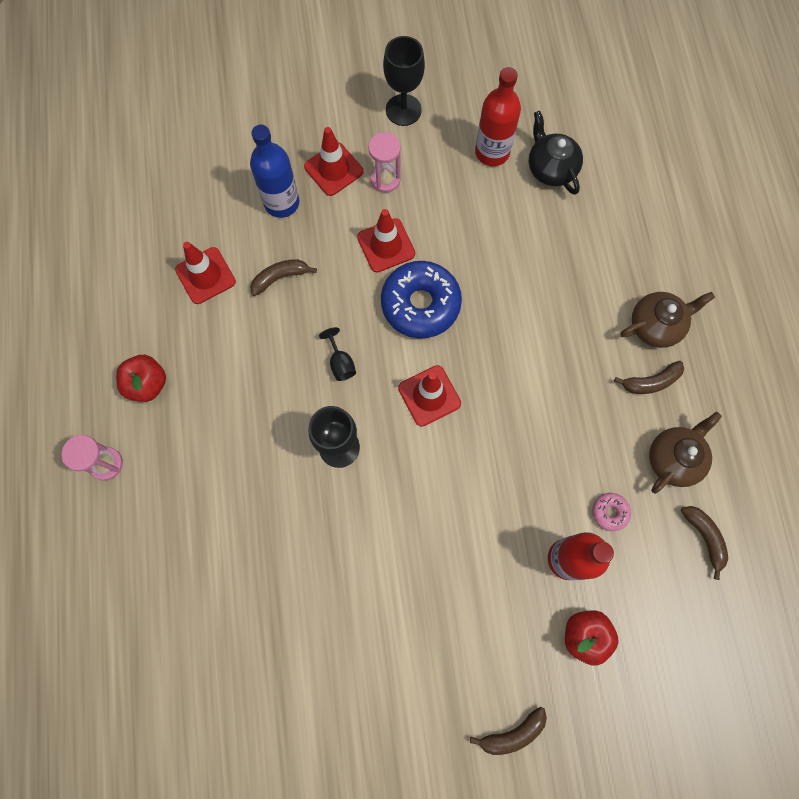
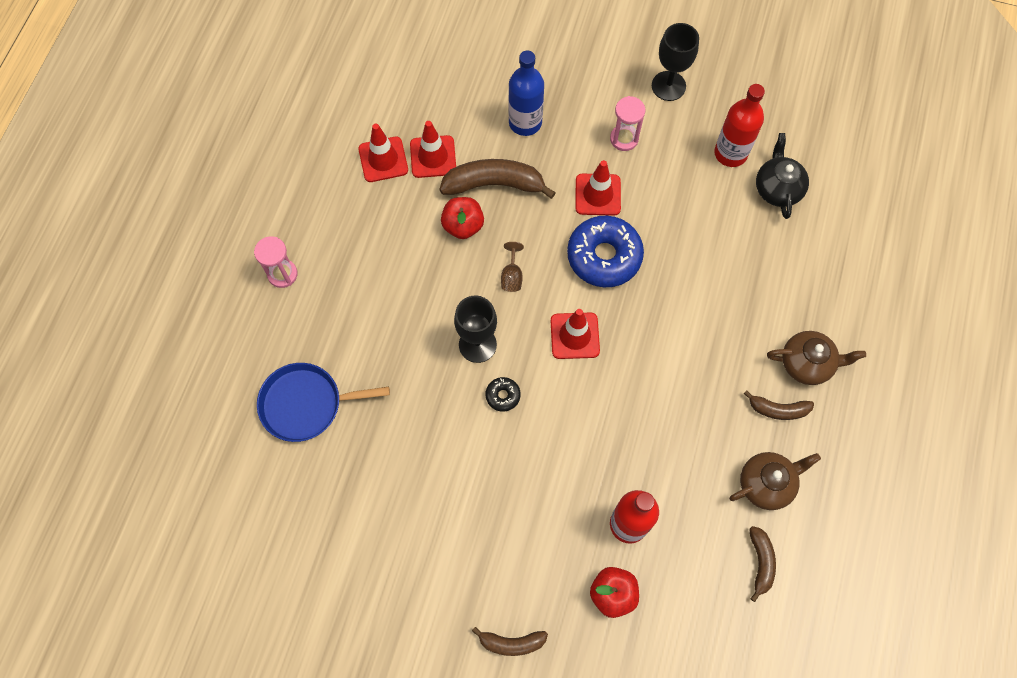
camera: 25 degrees right, 5 degrees down
red apple [116,355,166,402] -> red apple moved to [441,197,484,239]
brown banana [250,259,317,296] -> brown banana [439,159,556,199], size x1.77
red traffic cone [304,127,364,196] -> red traffic cone moved to [358,124,408,182]
black goblet [319,327,356,381] -> brown goblet [501,242,524,292]
pink donut [592,493,631,531] -> none
none -> blue pan [257,363,390,442]
none -> black donut [486,377,521,412]

